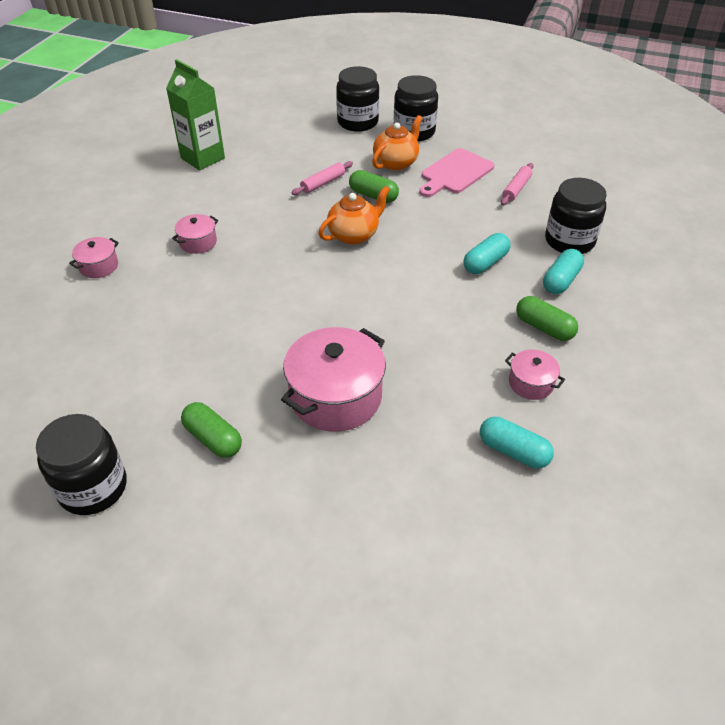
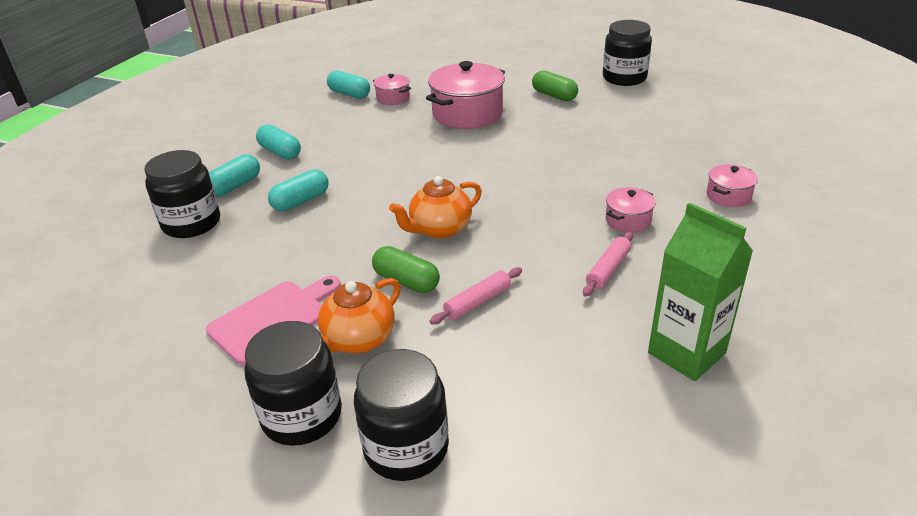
camera: 175 degrees left, 10 degrees down
pink rolling pin [501,163,533,205] -> pink rolling pin moved to [583,232,633,297]
pink pot [505,350,565,400] -> pink pot moved to [373,74,411,105]
green capsule [516,296,578,341] -> turquoise capsule [256,125,301,160]

